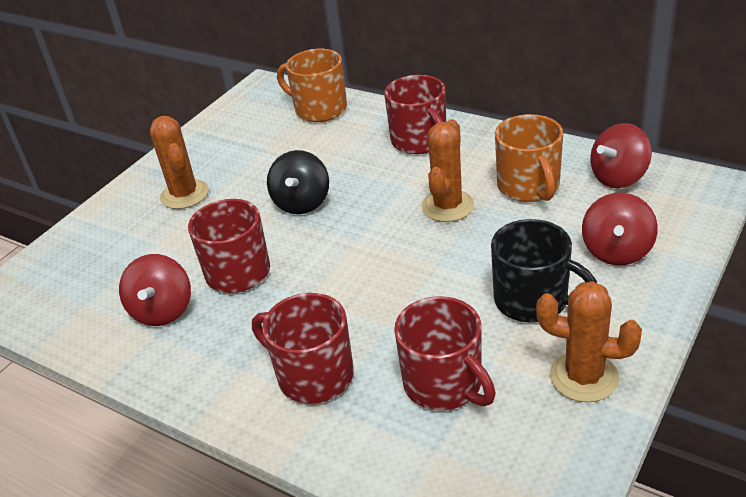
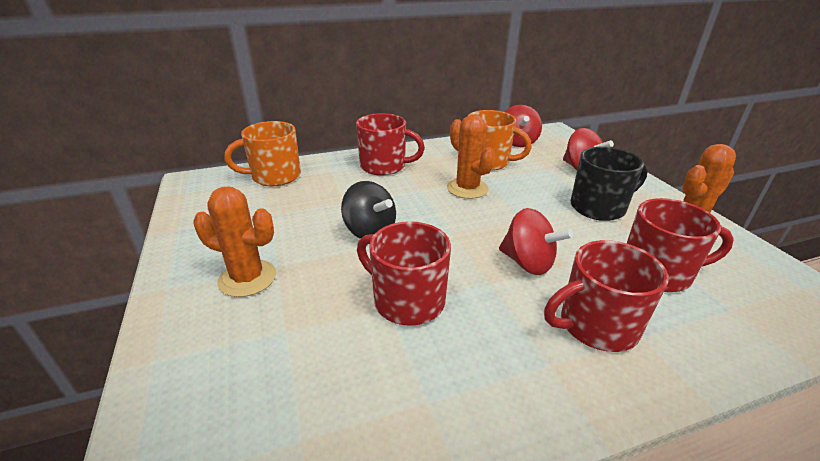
camera: 55 degrees left, 5 degrees down
red spinning top [119,254,191,326] -> red spinning top moved to [499,208,573,275]

